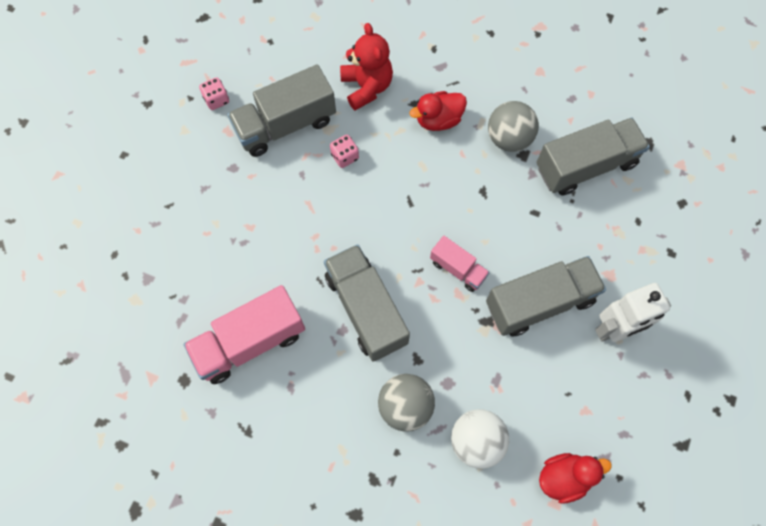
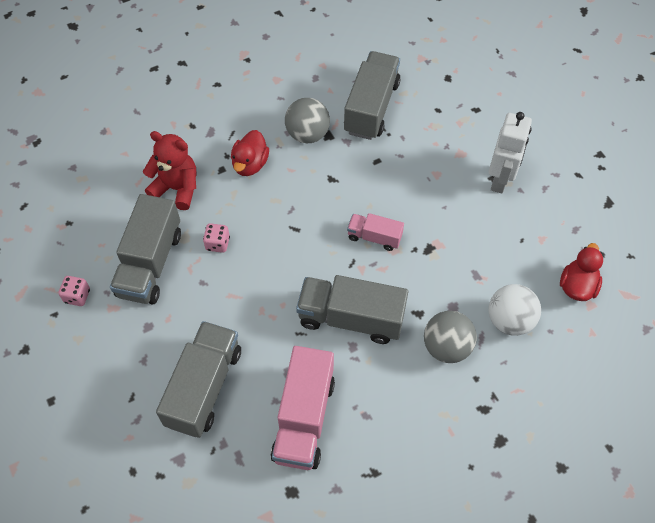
camera: 50 degrees left, 10 degrees down
pink truck [430,236,490,292] -> pink truck turned 150 degrees counterclockwise [347,213,404,251]
grey truck [486,256,606,337] -> grey truck moved to [156,321,241,438]

